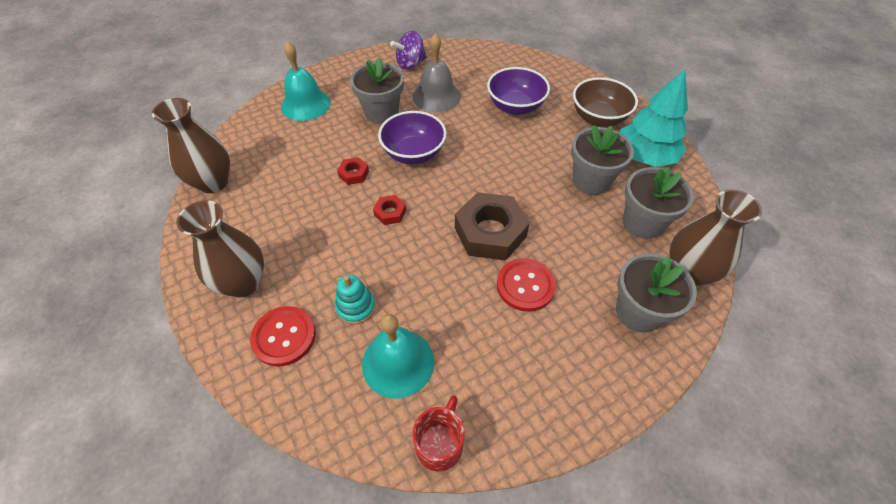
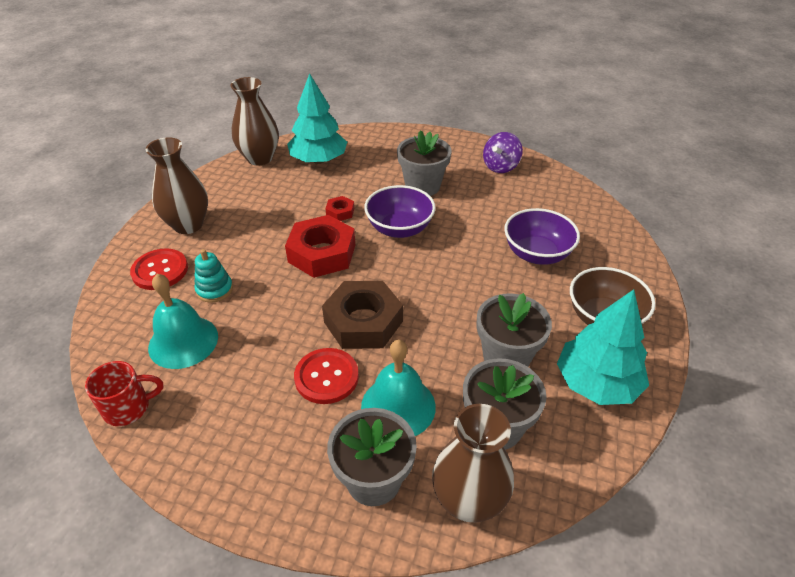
camera: 50 degrees right, 10 degrees down
turquoise bell [281,41,331,121] -> turquoise bell moved to [361,340,436,436]
red nut [373,195,406,225] -> red nut [285,215,355,278], size x2.18
purple spinning top [390,31,427,70] -> purple spinning top turned 75 degrees counterclockwise [483,132,523,173]
grey bell [413,34,461,113] -> none
none -> turquoise tree [287,73,347,164]

